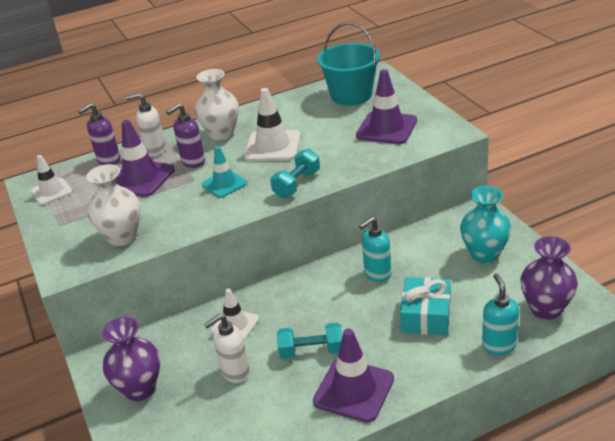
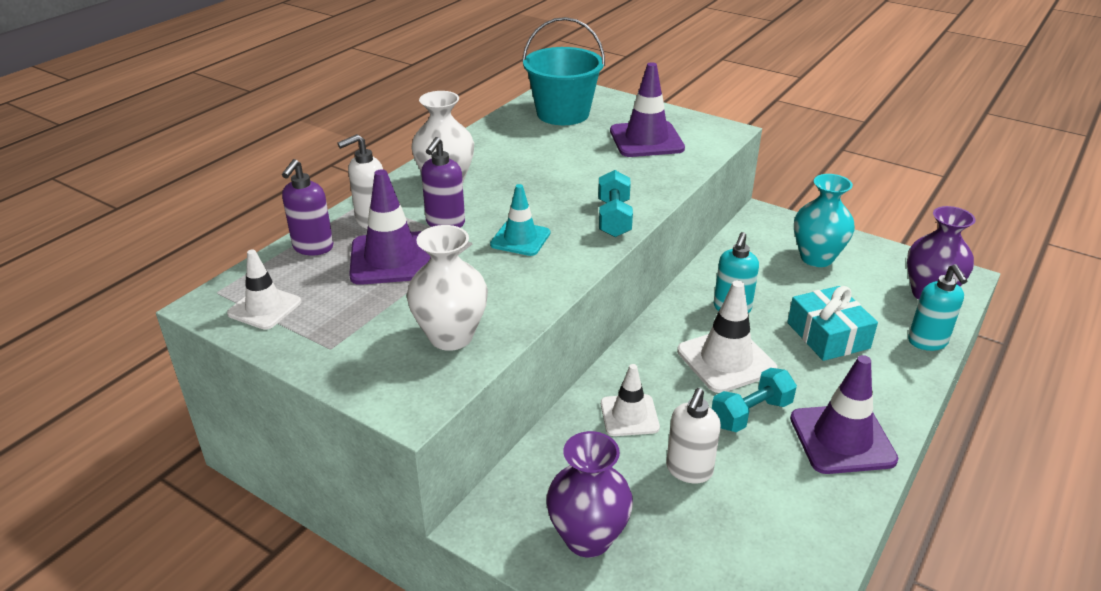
camera: 35 degrees left, 0 degrees up
white traffic cone [244,88,301,162] -> white traffic cone moved to [677,280,778,393]
turquoise soap dispenser [482,273,519,355] -> turquoise soap dispenser turned 150 degrees counterclockwise [908,264,967,351]

